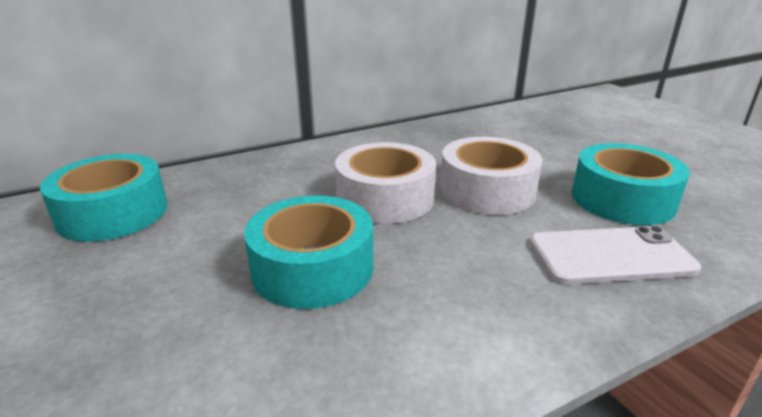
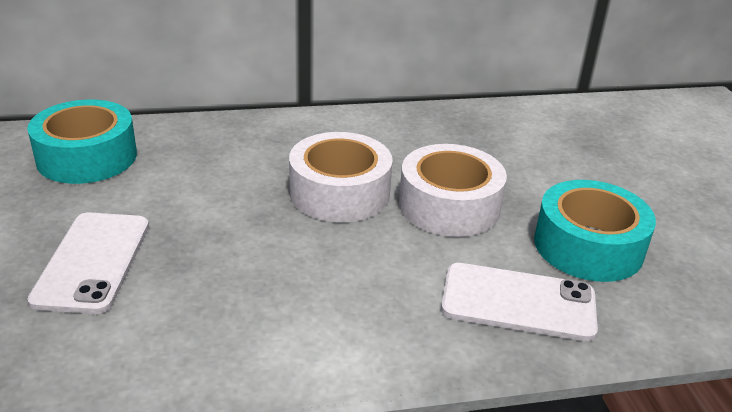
camera: 15 degrees right, 5 degrees up
turquoise tape [244,196,374,309] -> none
none -> white phone [28,212,149,314]

